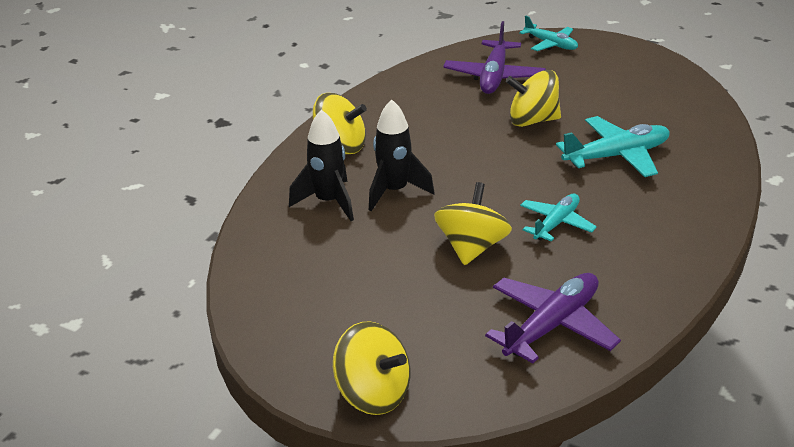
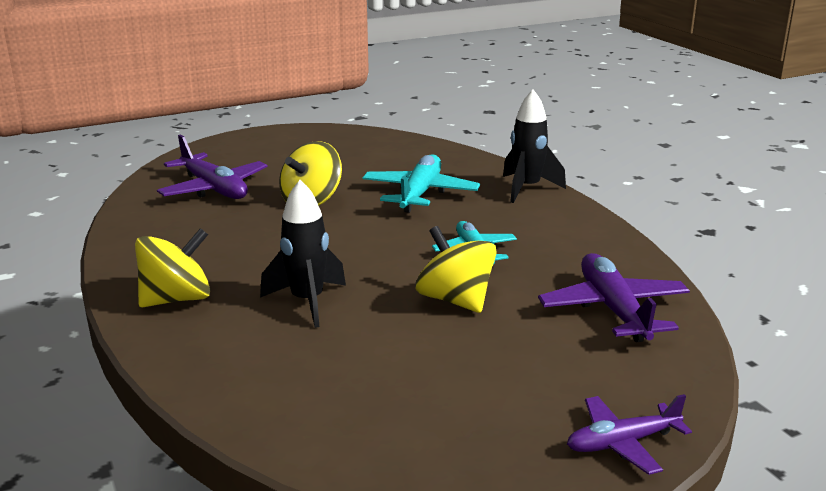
camera: 55 degrees left, 10 degrees down
black rocket [289,109,354,221] -> black rocket moved to [503,90,566,203]
yellow spinning top [333,321,410,415] -> purple plane [567,394,692,475]
turquoise plane [519,16,578,51] -> none

